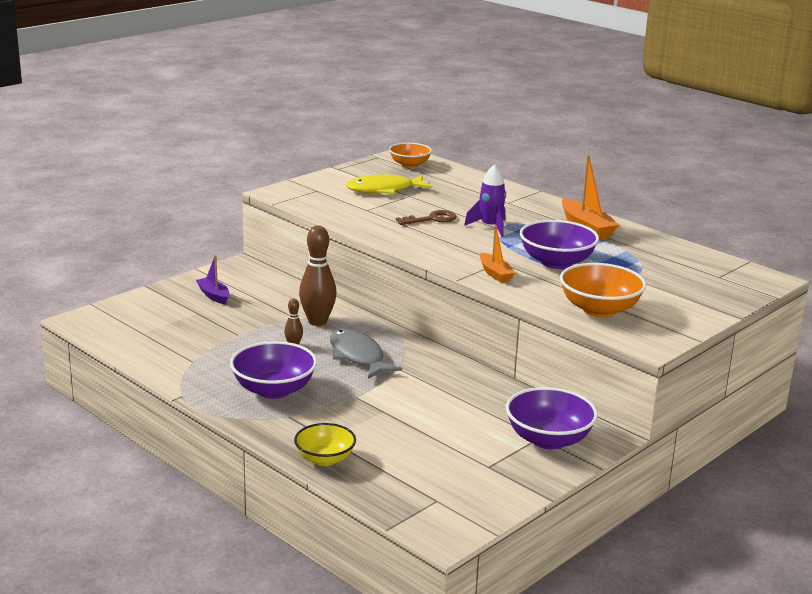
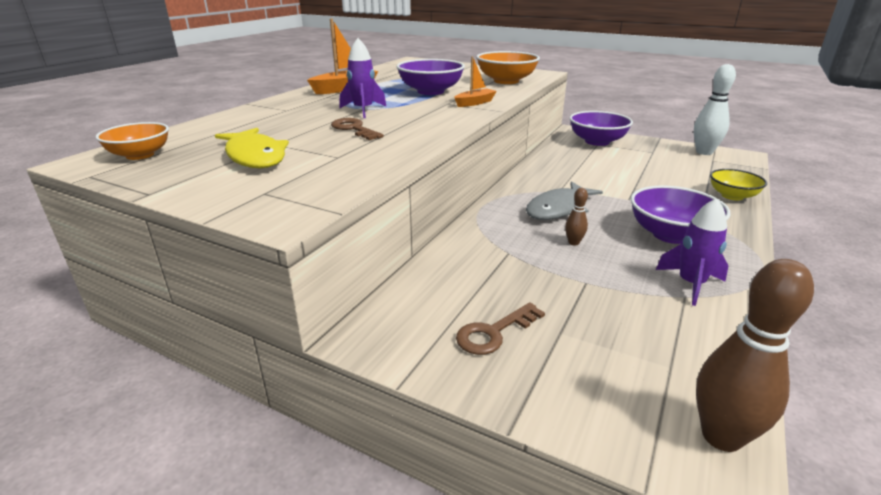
camera: 105 degrees left, 5 degrees up
purple boat [196,255,229,305] -> brown key [456,303,545,355]
brown bowling pin [299,226,337,326] -> brown bowling pin moved to [696,259,814,452]
none -> purple rocket [656,198,729,306]
none -> white bowling pin [694,64,736,155]

